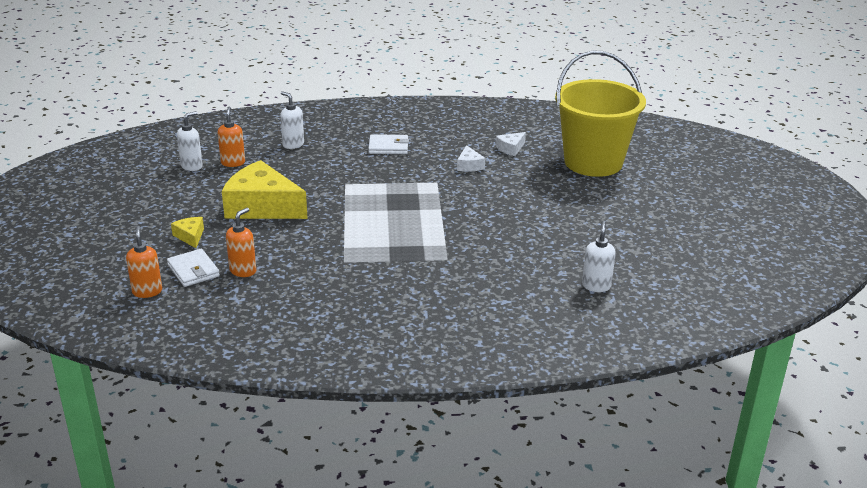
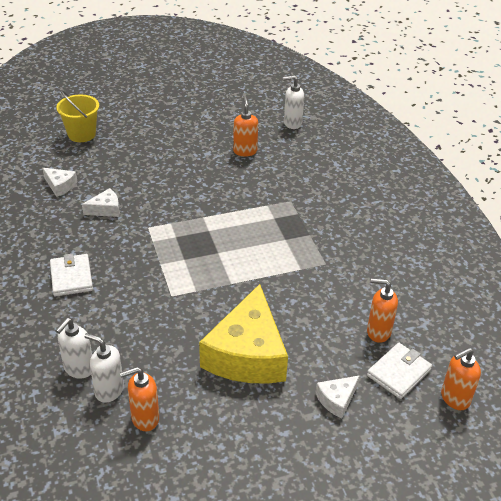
camera: 105 degrees left, 10 degrees up
yellow cheese [171,217,204,248] -> white cheese [316,375,360,419]
white soap dispenser [177,111,203,171] -> white soap dispenser moved to [84,333,124,403]
yellow bucket [555,50,646,177] -> yellow bucket [56,90,99,142], size x0.48
none -> orange soap dispenser [233,97,258,156]

